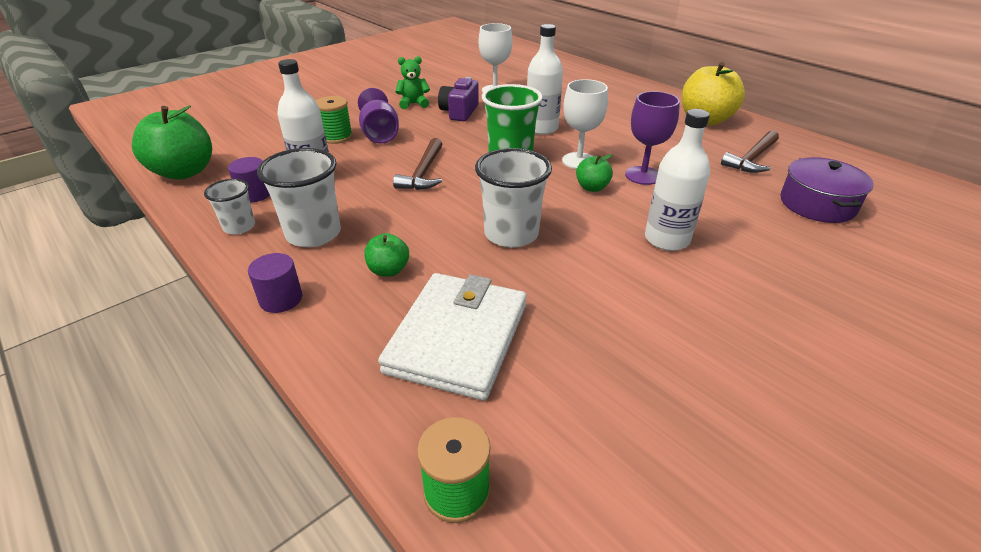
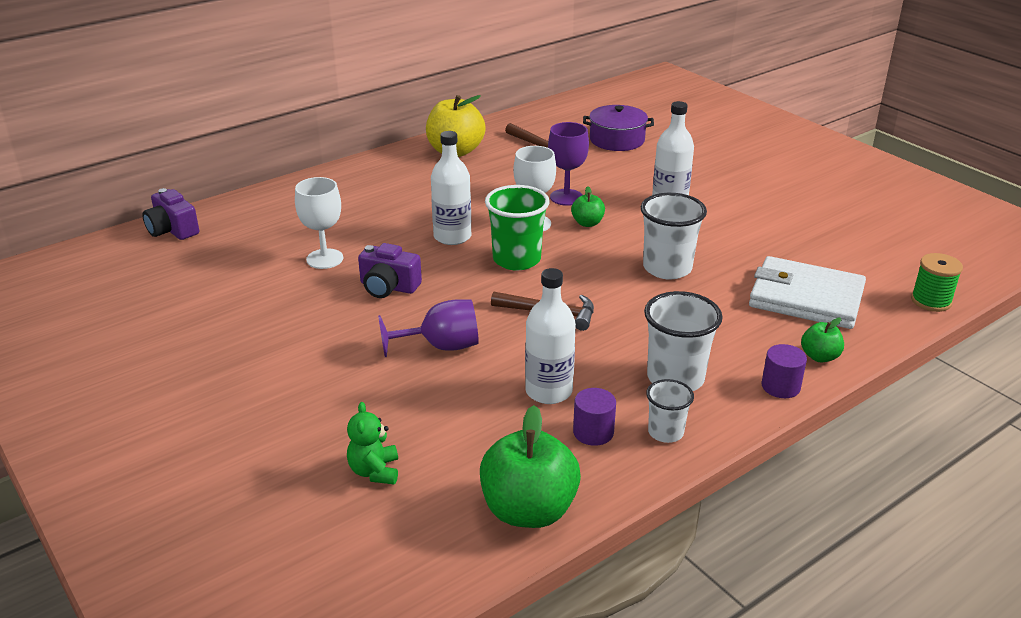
camera: 85 degrees left, 5 degrees down
green spool [316,96,353,144] -> none
green apple [364,233,409,277] -> green apple moved to [801,318,844,362]
green teddy bear [396,56,430,109] -> green teddy bear moved to [347,402,398,484]
none -> purple camera [142,188,199,240]

